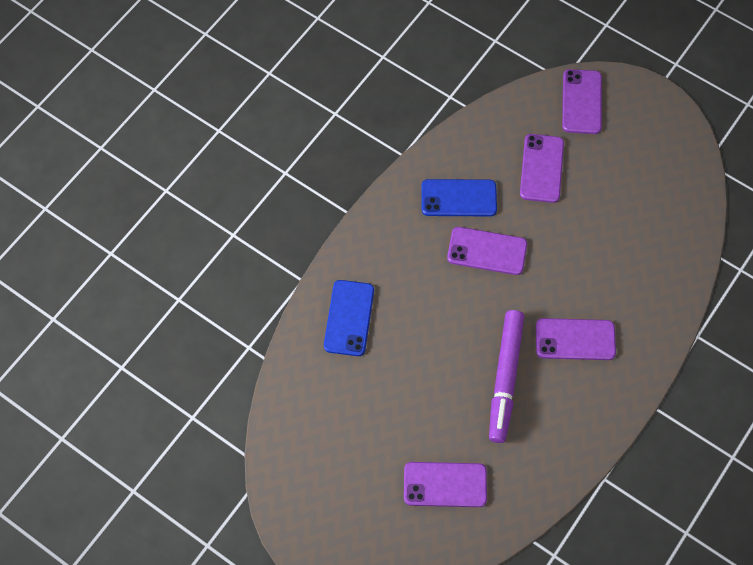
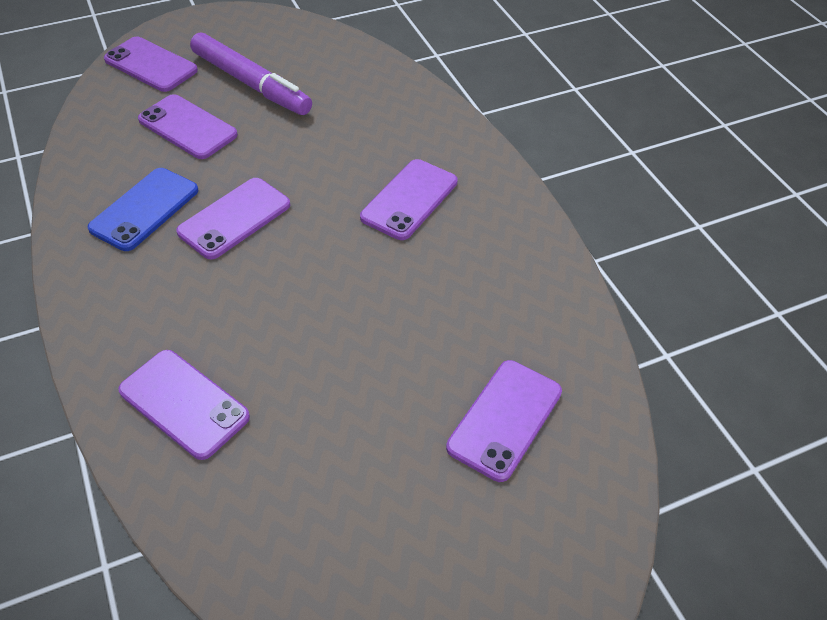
camera: 60 degrees left, 15 degrees down
blue phone [324,280,374,356] -> purple phone [118,350,250,460]
purple marker [489,310,524,443] -> purple marker moved to [190,32,312,115]

